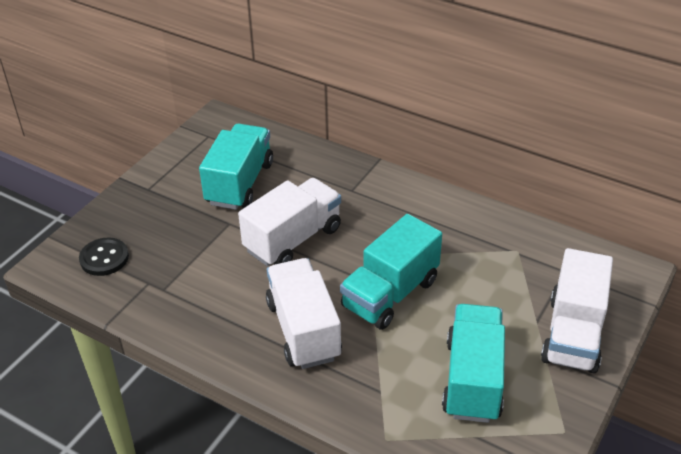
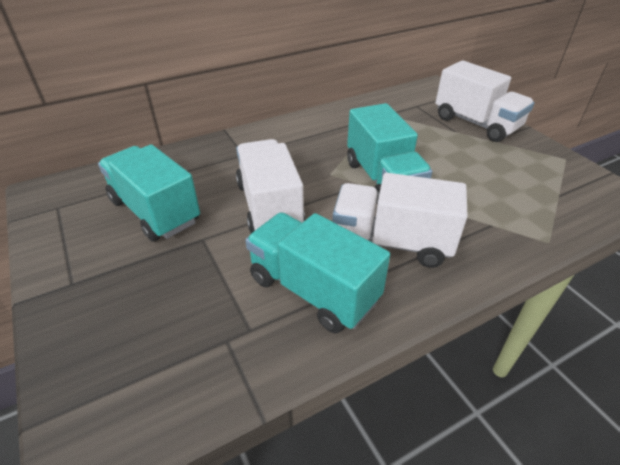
camera: 60 degrees left, 0 degrees up
black button [79,237,129,276] -> none
turquoise truck [442,304,505,423] -> turquoise truck moved to [245,212,390,333]

